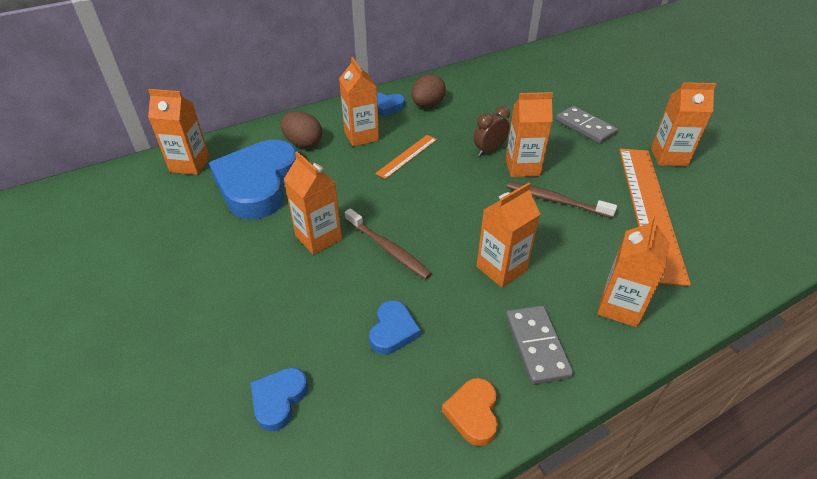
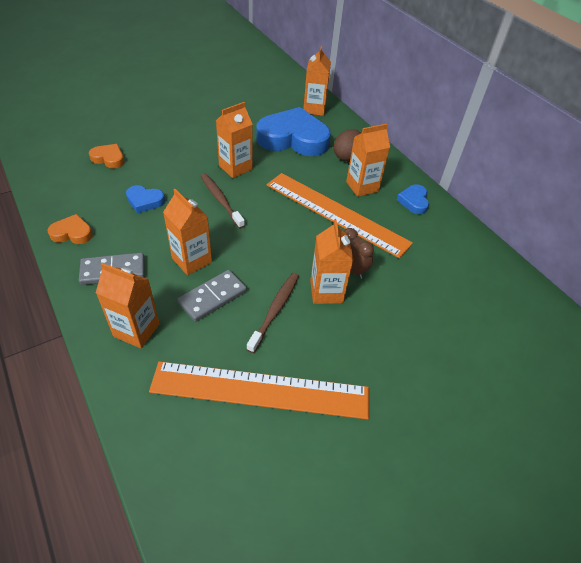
camera: 85 degrees right, 5 degrees up
blue heart [250,368,308,432] -> orange heart [89,144,124,168]
brown toothbrush [345,208,432,279] -> brown toothbrush turned 105 degrees clockwise [201,173,245,229]
orange ruler [375,135,437,179] -> orange ruler [267,173,413,259], size x2.15
brown egg [411,74,446,107] -> none
grey domino [556,106,618,144] -> grey domino moved to [177,270,247,322]
orange carton [651,82,716,166] -> none

